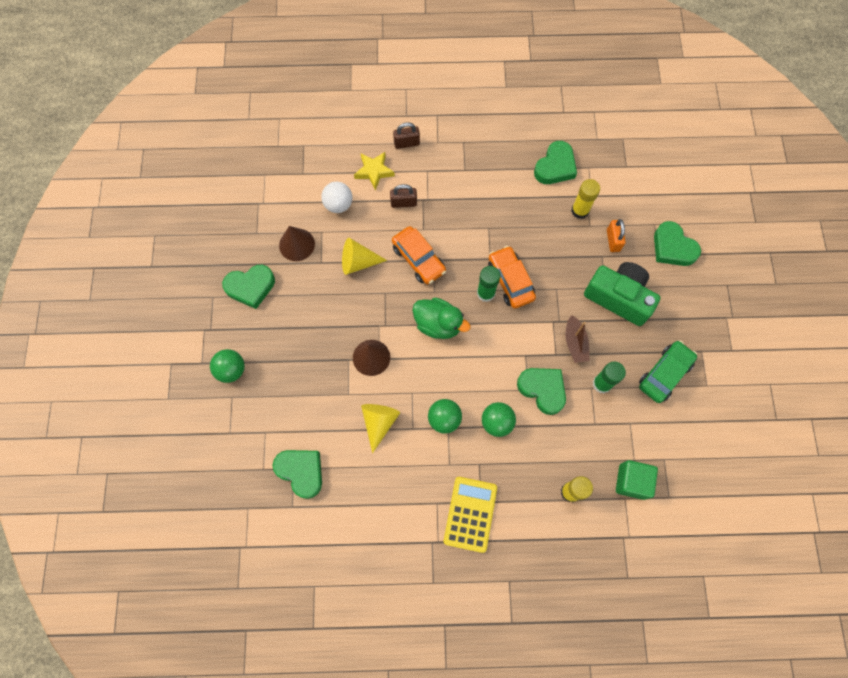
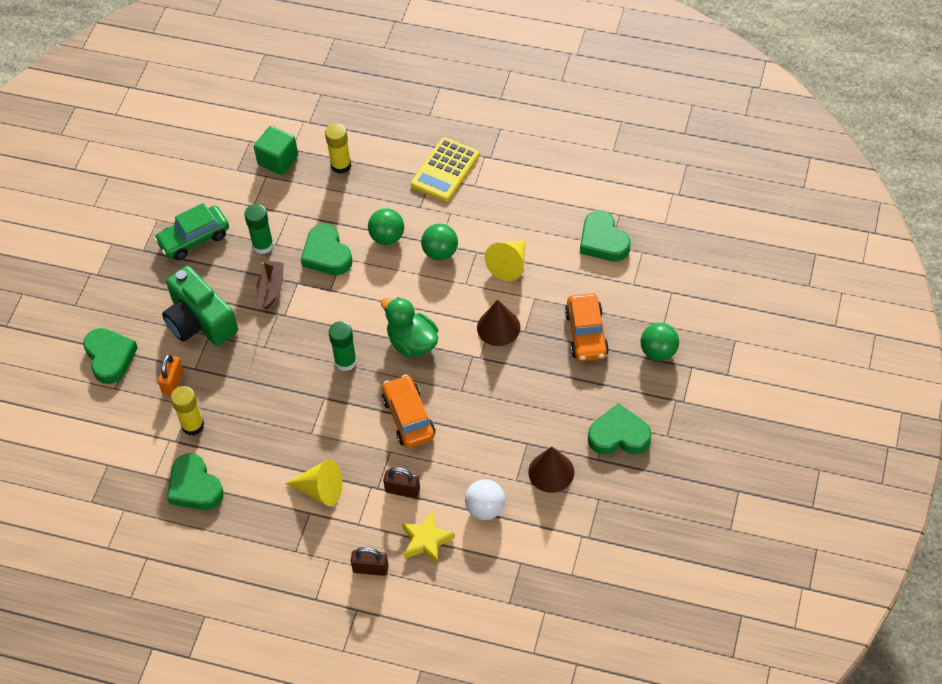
camera: 160 degrees left, 15 degrees down
yellow cone [342,238,387,275] -> yellow cone moved to [285,459,342,506]
orange car [488,246,536,309] -> orange car moved to [565,293,609,361]
green heart [534,141,577,184] -> green heart turned 90 degrees counterclockwise [167,453,224,510]

